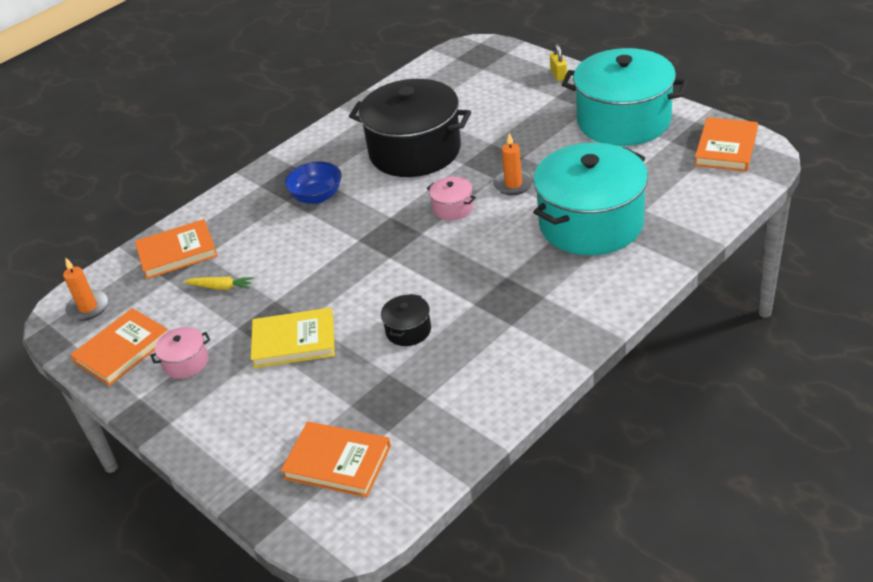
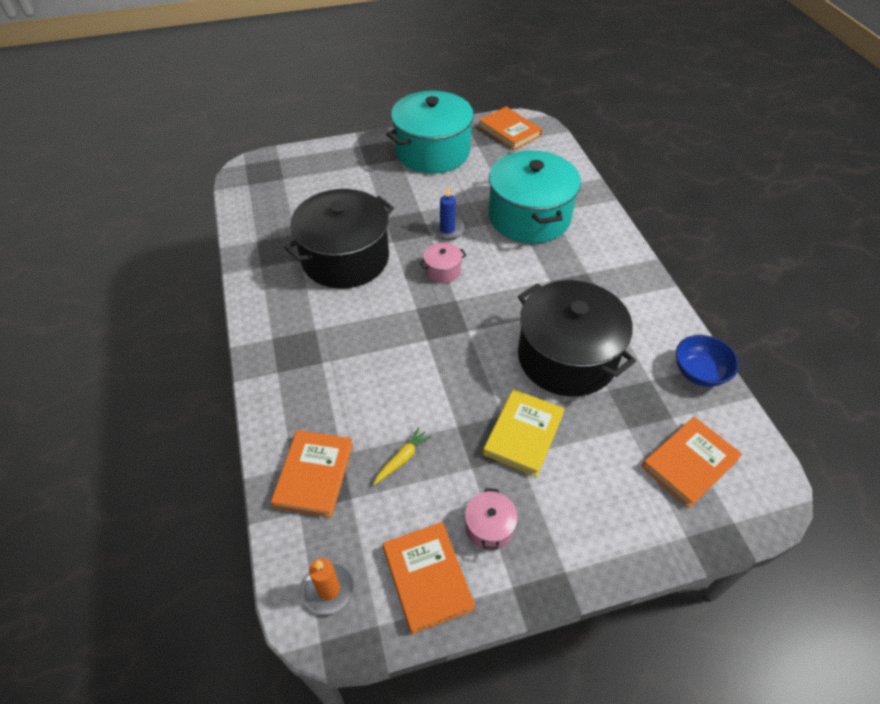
camera: 65 degrees left, 10 degrees up
blue bowl [284,161,342,204] -> blue bowl moved to [676,335,739,387]
black pot [381,294,431,346] -> black pot [518,280,636,397], size x2.44
orange candle [493,133,534,195] -> blue candle [430,187,465,240]
yellow padlock [550,44,567,81] -> none

